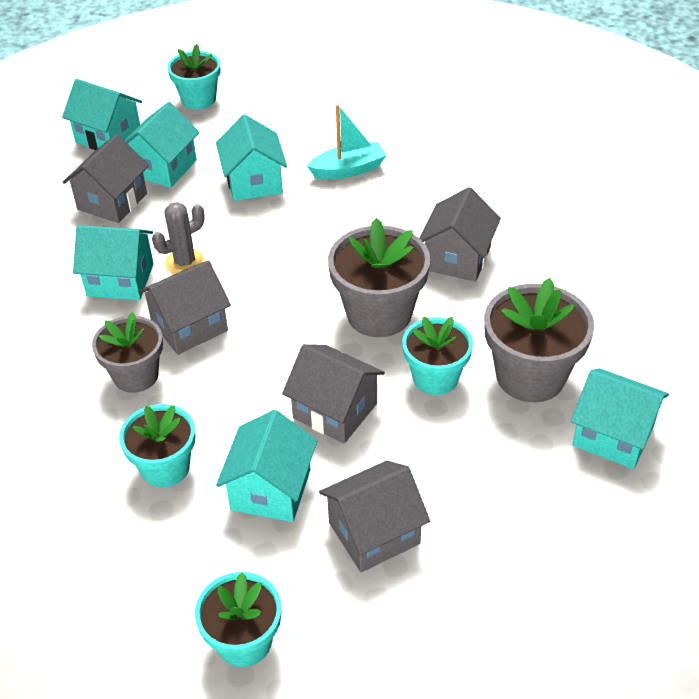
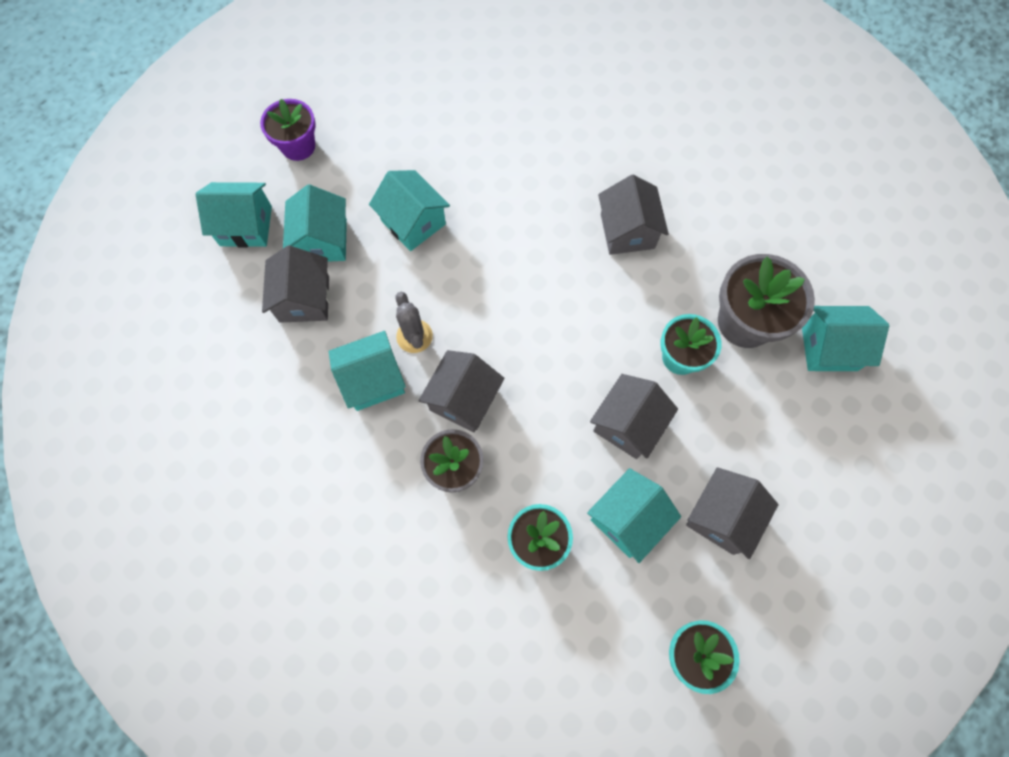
camera: 30 degrees left, 25 degrees up
grey cactus [152,202,205,274] -> grey cactus turned 45 degrees counterclockwise [395,292,433,353]
turquoise flower pot [167,44,221,109] -> purple flower pot [260,99,316,161]
turquoise house [216,410,317,522] -> turquoise house turned 60 degrees clockwise [587,468,681,563]
grey house [282,344,385,443] -> grey house turned 60 degrees counterclockwise [590,374,678,459]
turquoise boat [307,104,387,179] -> none
grey flower pot [328,218,430,337] -> none

